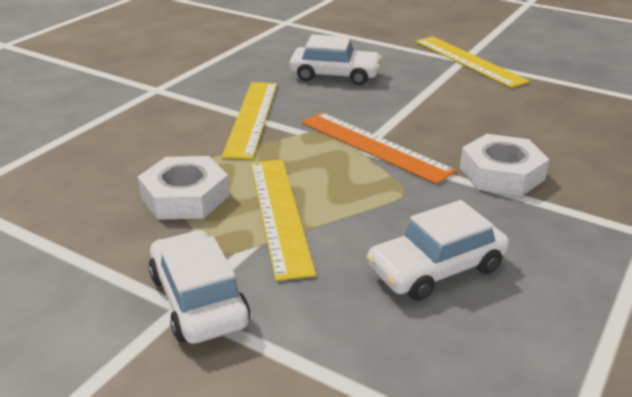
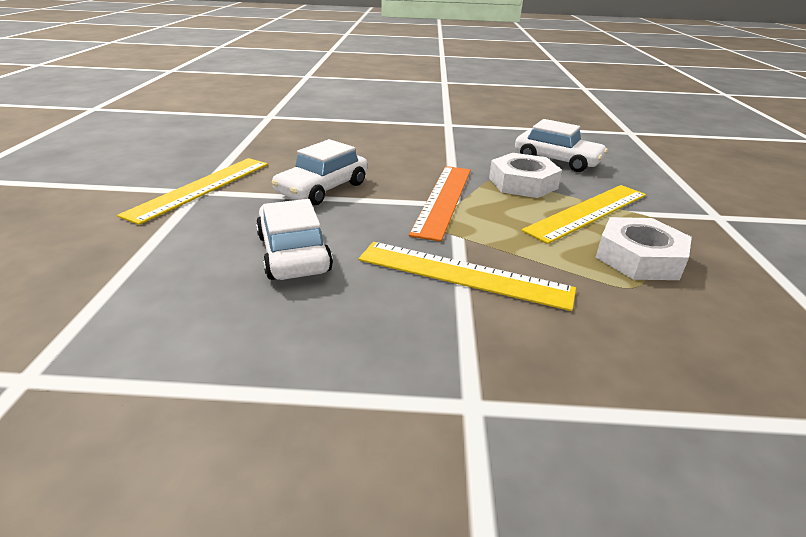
camera: 120 degrees left, 0 degrees up
white car [149,230,250,344] -> white car moved to [271,139,367,205]
yellow ruler [222,82,277,159] -> yellow ruler turned 45 degrees clockwise [358,242,576,311]
white nut [460,134,549,196] -> white nut moved to [489,153,562,198]

